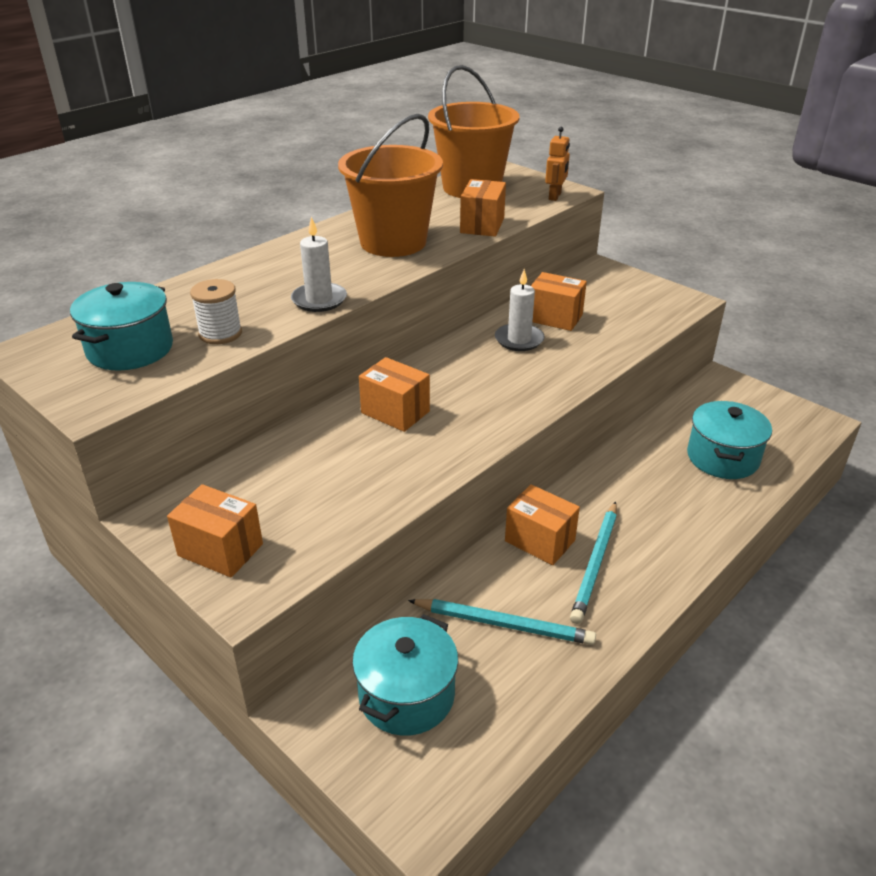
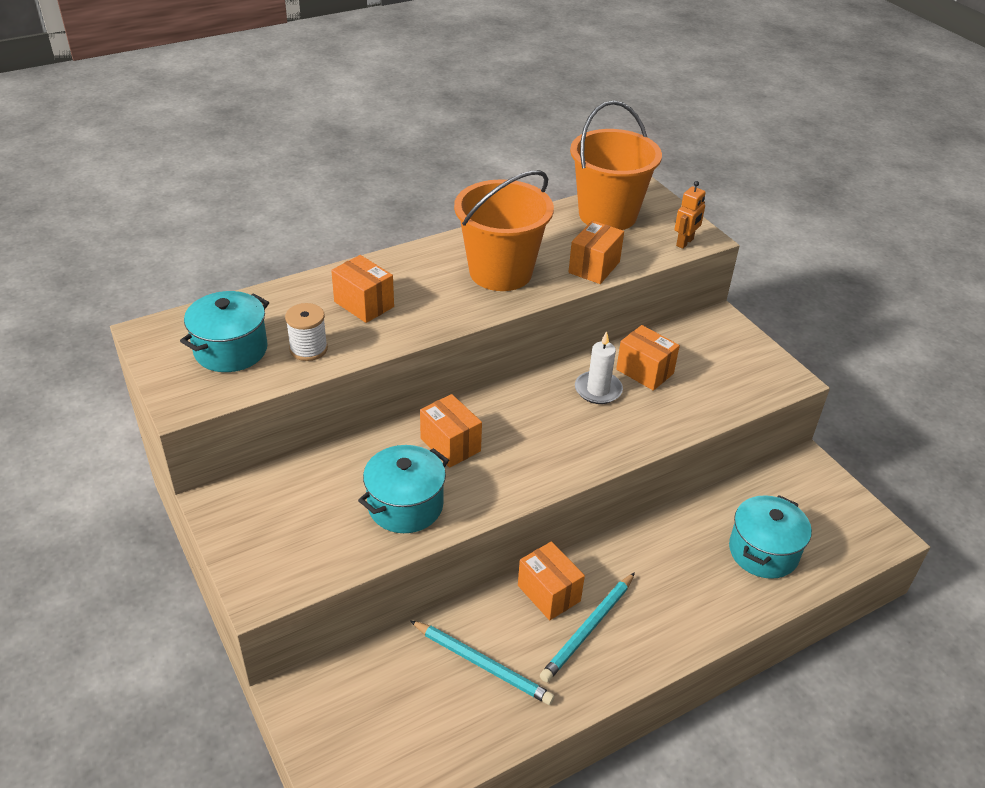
camera: 15 degrees right, 5 degrees up
orange box [167,484,263,577] -> orange box moved to [331,255,394,323]
white candle [291,217,347,312] -> none
turquoise pot [352,614,458,736] -> turquoise pot moved to [358,445,449,533]

